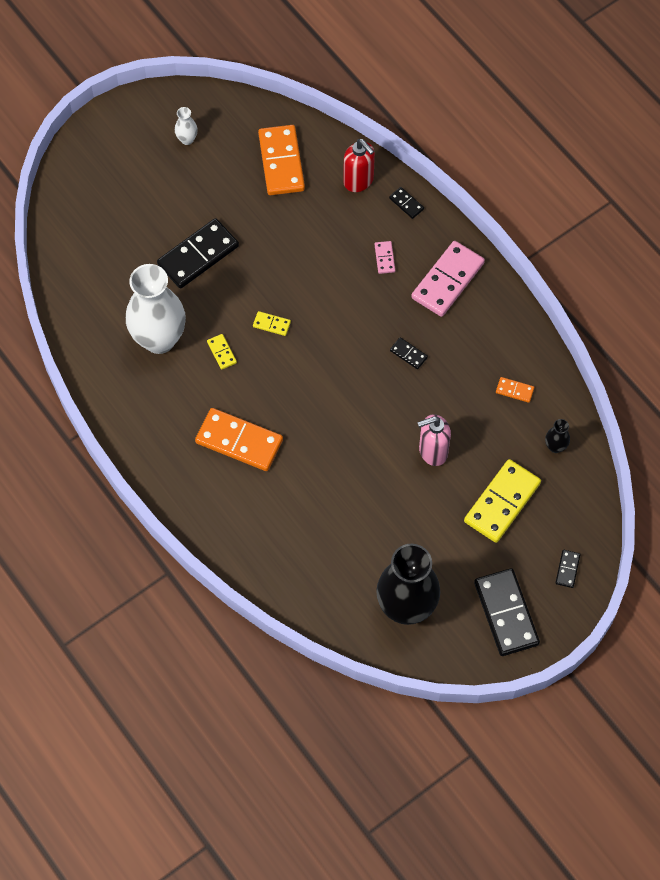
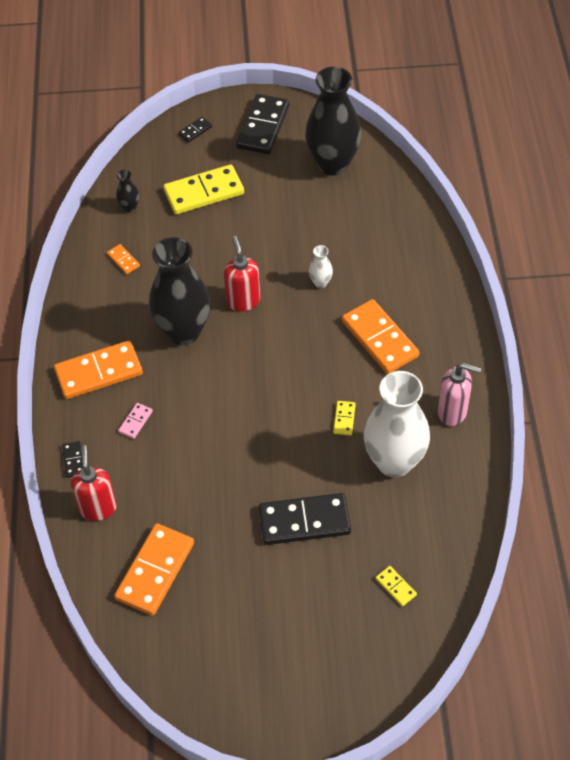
camera: 145 degrees left, 10 degrees down
white vase [175,107,198,145] -> white vase moved to [309,245,333,288]
yellow domino [253,311,291,336] -> yellow domino moved to [375,566,417,607]
black domino [390,337,428,369] -> black vase [149,237,211,345]
pink domino [411,241,485,317] -> orange domino [54,341,143,399]
pink soap dispenser [417,414,451,466] -> pink soap dispenser moved to [438,363,481,426]
none -> red soap dispenser [224,236,260,311]

